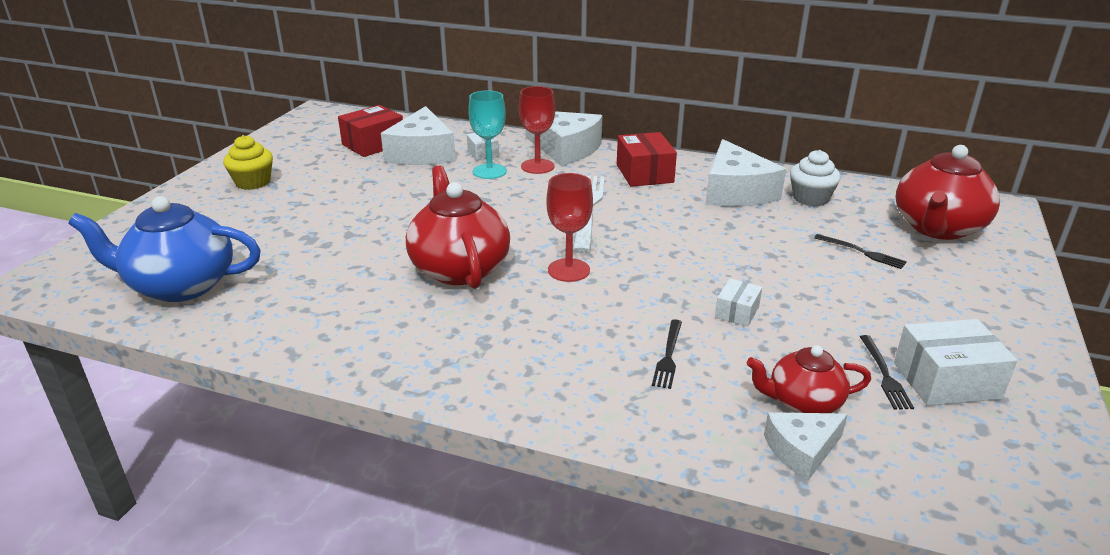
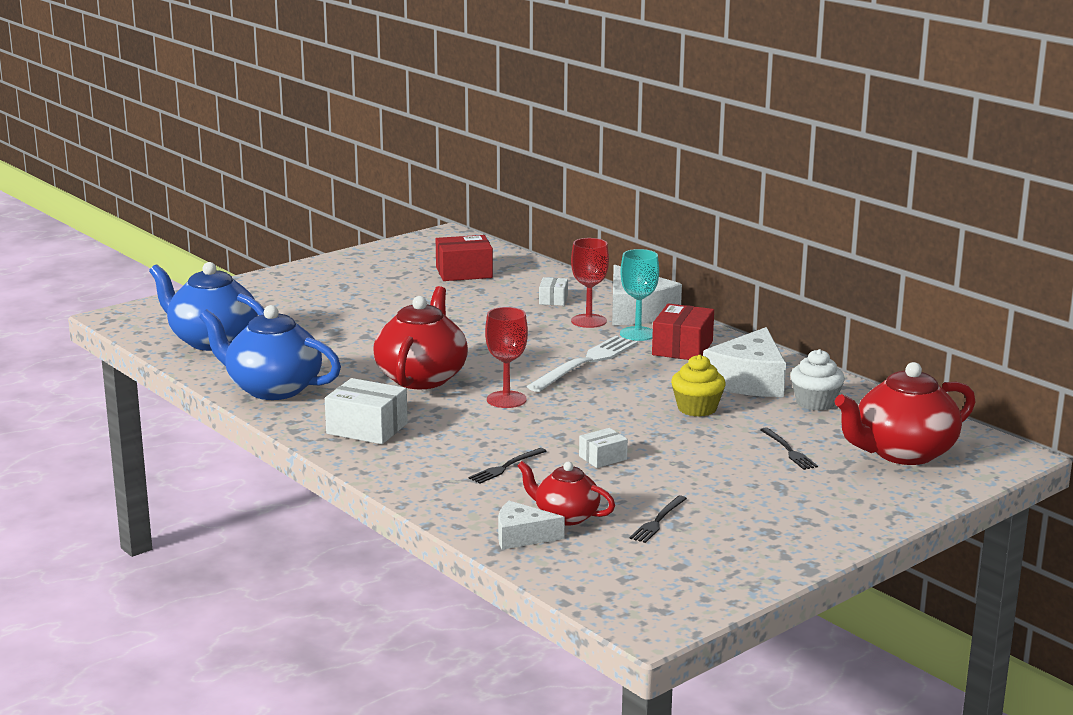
camera: 30 degrees right, 10 degrees down
yellow cupcake [223,135,273,190] -> yellow cupcake moved to [671,355,726,417]
white cheese [381,106,456,165] -> none
turquoise goblet [468,90,507,179] -> turquoise goblet moved to [620,249,659,341]
white box [894,319,1018,406] -> white box moved to [325,378,408,444]
none -> blue teapot [199,305,341,400]

